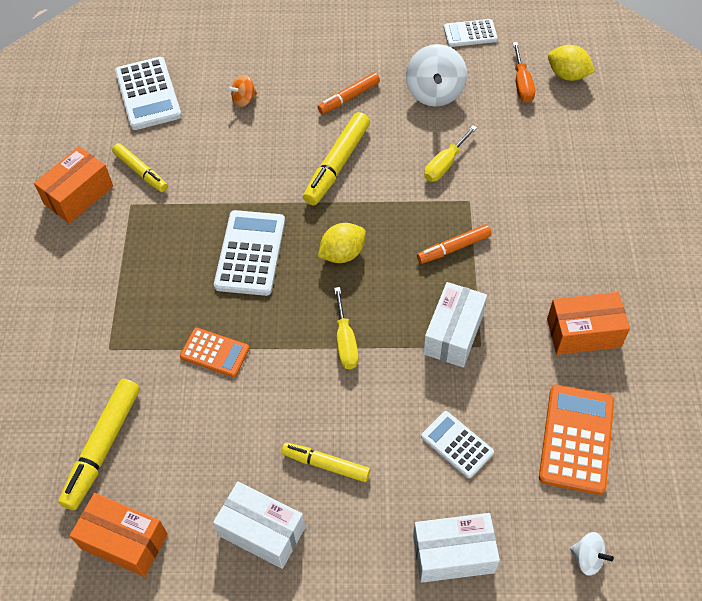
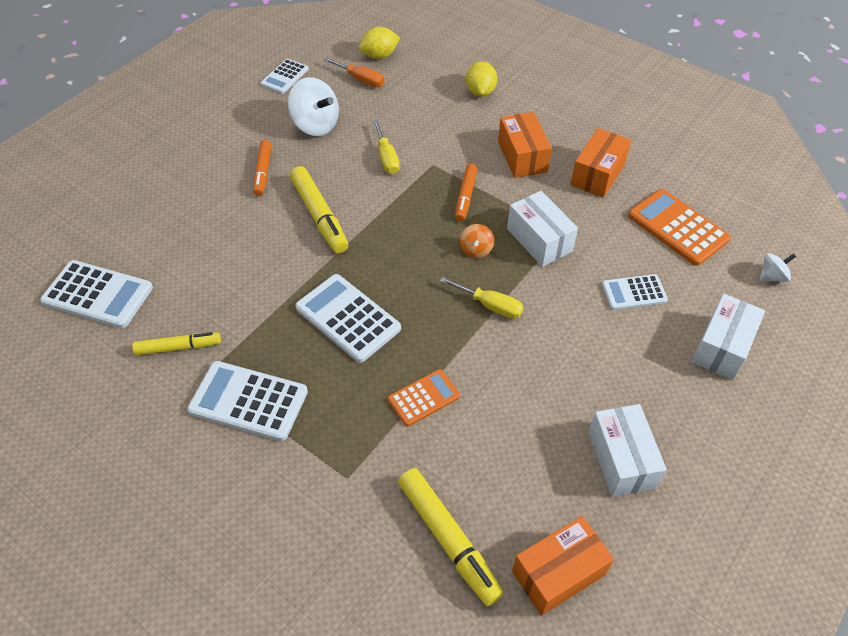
camera: 55 degrees left, 5 degrees down
orange box [34,146,113,224] -> orange box moved to [498,112,552,178]
white box [213,481,305,569] -> white box turned 75 degrees counterclockwise [588,404,667,497]
orange spinning top [227,75,257,107] -> orange spinning top moved to [460,224,494,258]
yellow marker [281,442,370,482] -> none
yellow lemon [318,223,366,263] -> yellow lemon moved to [466,61,497,97]
none -> white calculator [187,361,308,441]

